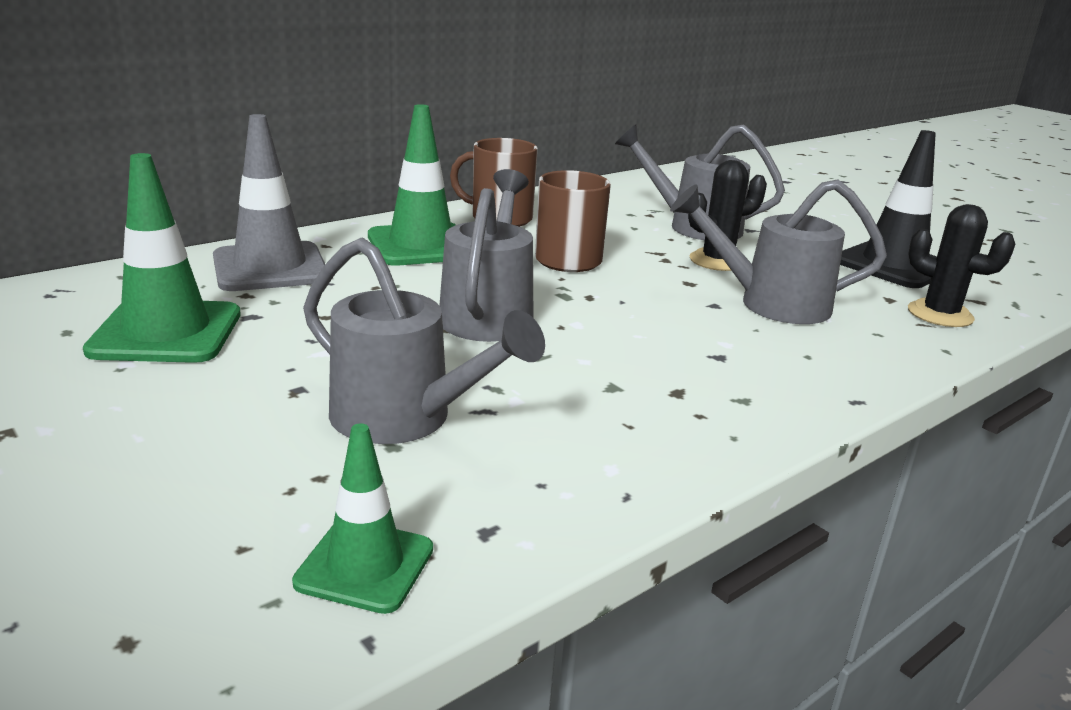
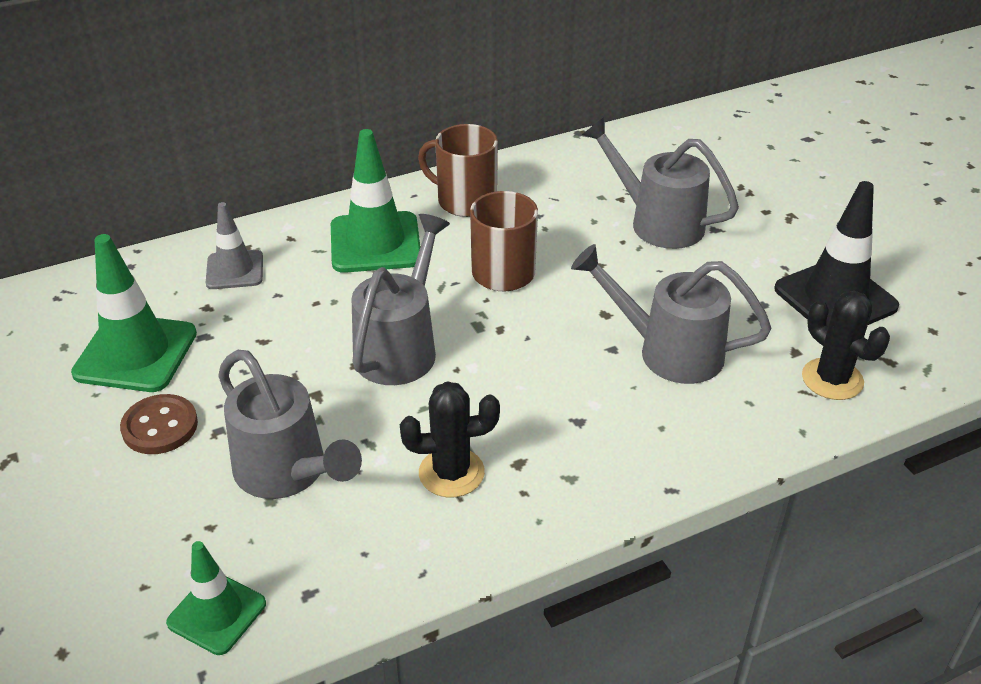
camera: 15 degrees right, 15 degrees up
grey traffic cone [213,114,325,291] -> grey traffic cone [206,202,263,289], size x0.61
black cactus [688,160,767,271] -> black cactus moved to [400,381,500,497]
none -> brown button [120,394,198,454]

